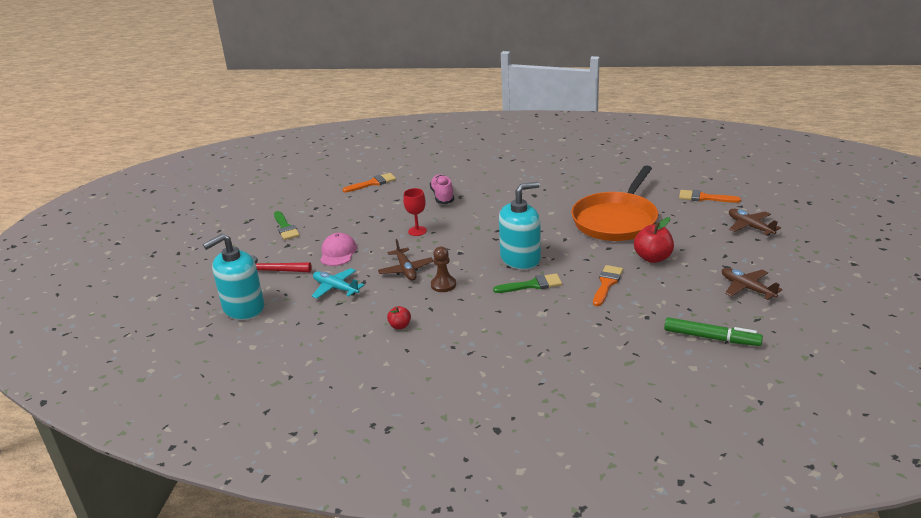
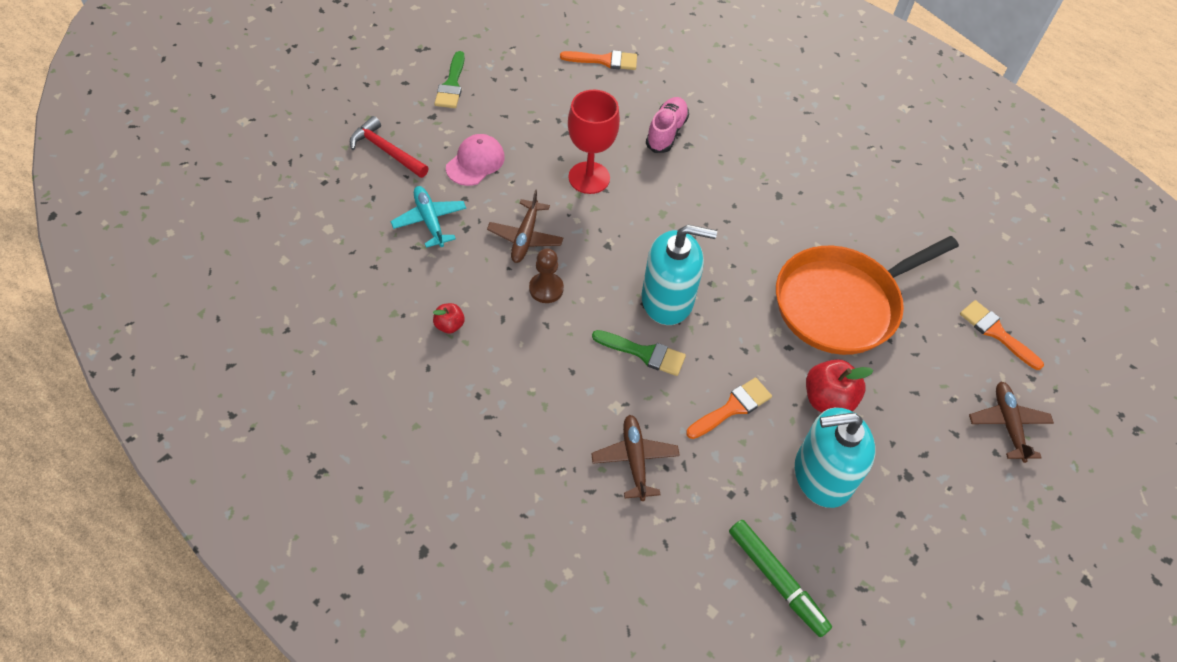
camera: 25 degrees right, 25 degrees up
turquoise soap dispenser [203,234,264,320] -> turquoise soap dispenser moved to [795,407,875,508]
red goblet [403,188,427,236] -> red goblet [568,90,620,194], size x1.61
brown plane [722,268,783,300] -> brown plane moved to [591,415,680,501]

